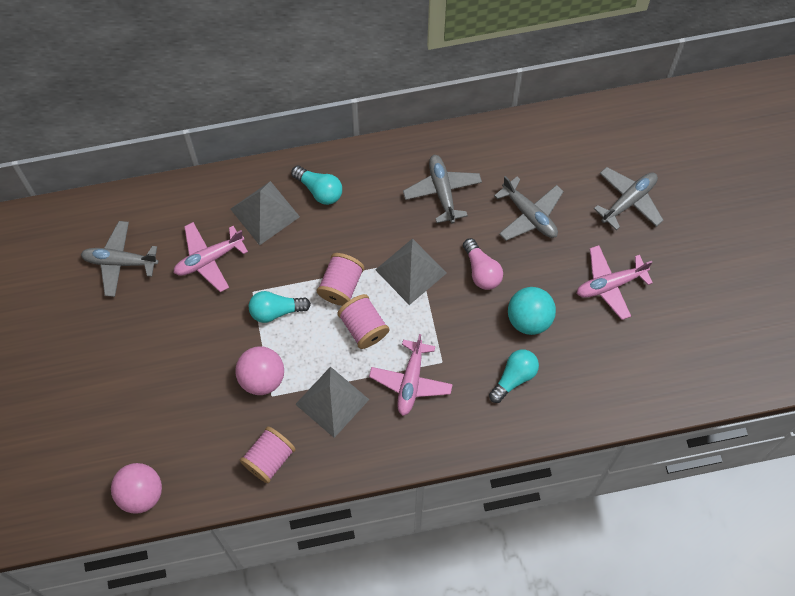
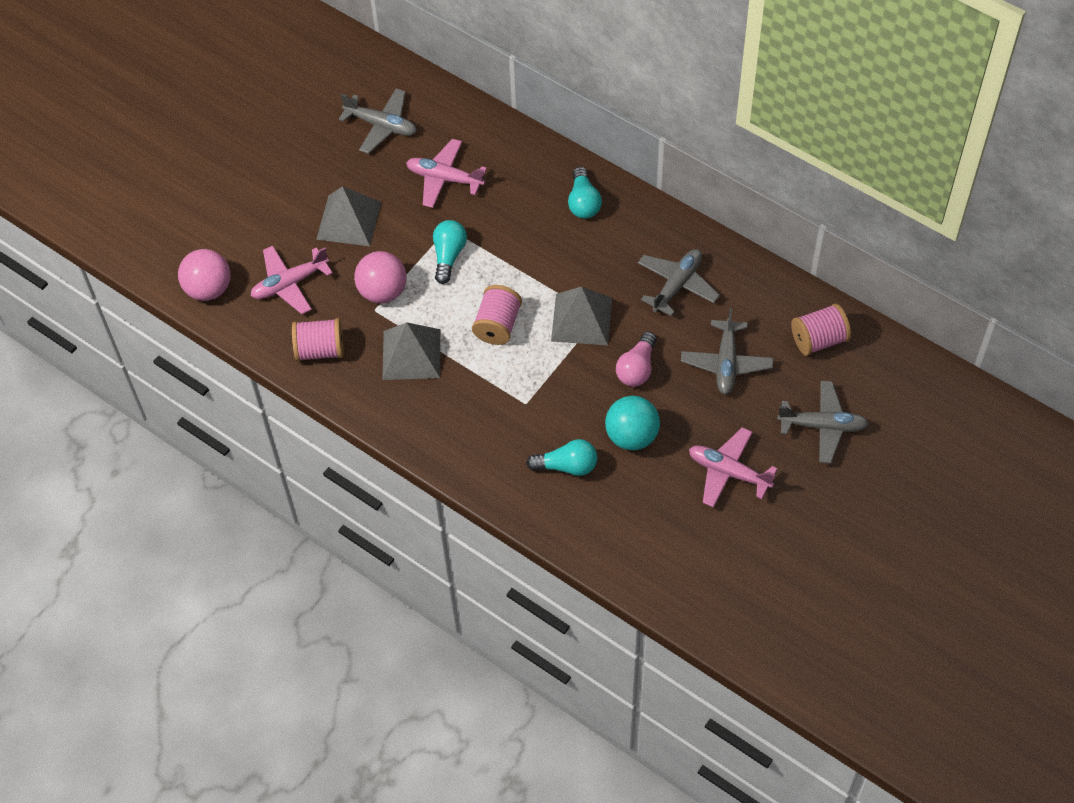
camera: 50 degrees right, 10 degrees down
grey plane [80,221,158,297] -> grey plane turned 150 degrees clockwise [339,88,417,154]
grey pyramid [231,181,300,245] -> grey pyramid moved to [316,186,381,246]
turquoise light bulb [249,291,311,323] -> turquoise light bulb turned 60 degrees clockwise [433,220,467,284]
pink spool [317,253,364,306] -> pink spool moved to [791,304,851,356]
pink plane [369,334,453,416] -> pink plane moved to [251,246,333,314]

